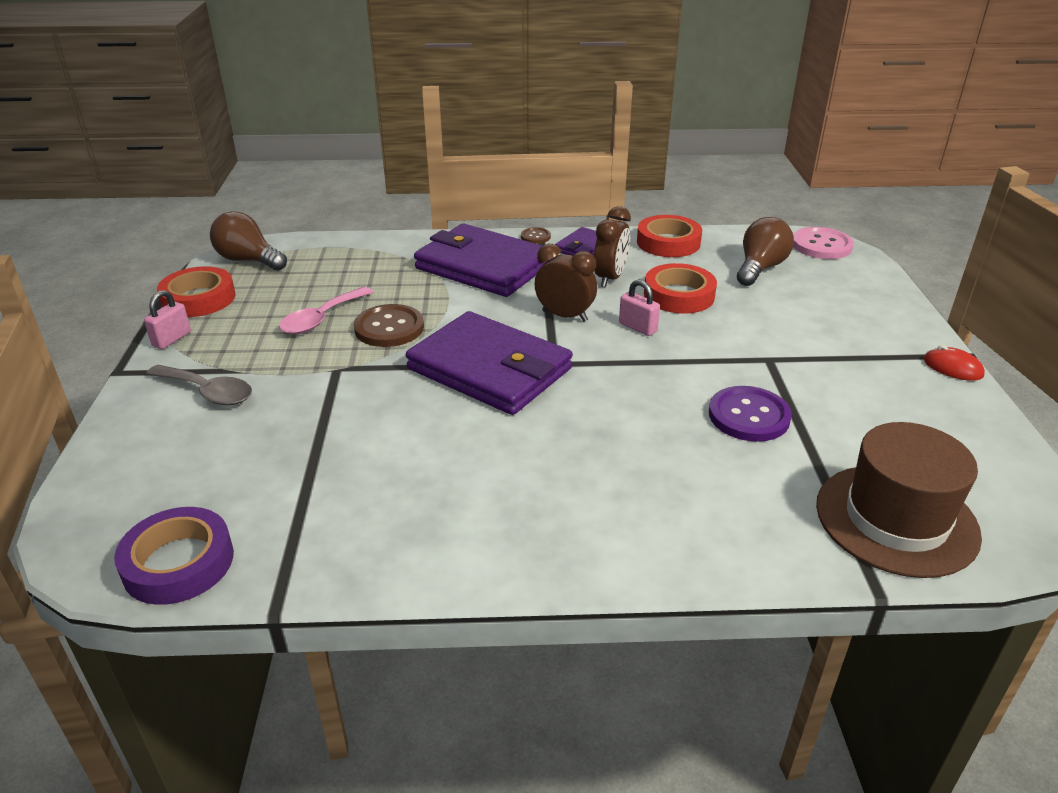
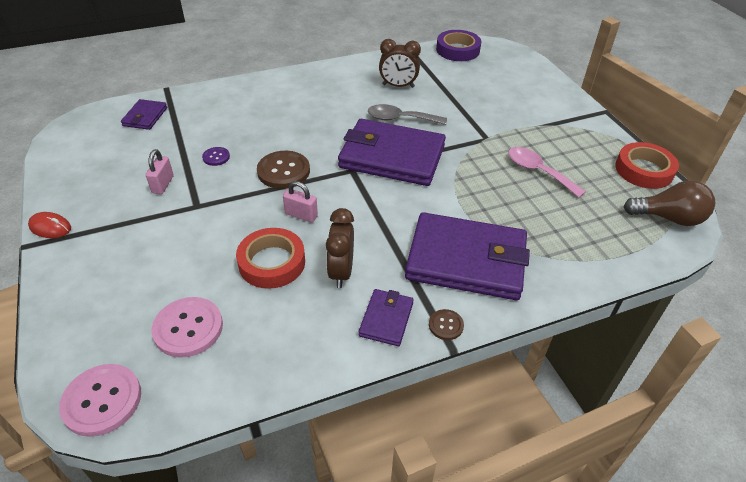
camera: 160 degrees right, 10 degrees up
pink padlock [144,290,191,349] -> pink padlock moved to [146,149,174,194]
grey spoon [146,365,252,405] -> grey spoon moved to [368,104,447,125]
pink spoon [279,287,373,334] -> pink spoon turned 60 degrees counterclockwise [508,147,586,198]
brown button [354,304,424,347] -> brown button moved to [257,151,310,189]
brown clock [535,244,597,322] -> brown clock moved to [379,39,421,88]
red tape [637,215,702,257] -> none
purple button [709,386,792,442] -> purple button [202,147,230,166], size x0.52
brown light bulb [737,217,794,286] -> pink button [151,297,223,358]
brown hat [816,422,982,578] -> purple wallet [121,99,167,130]

